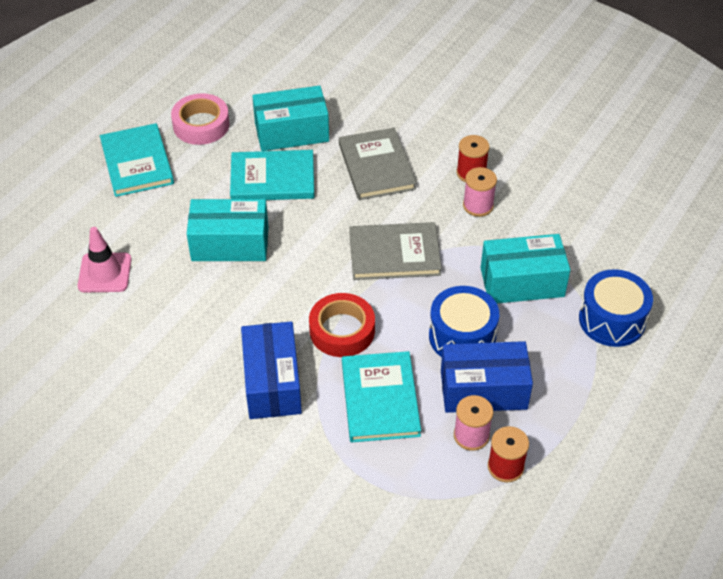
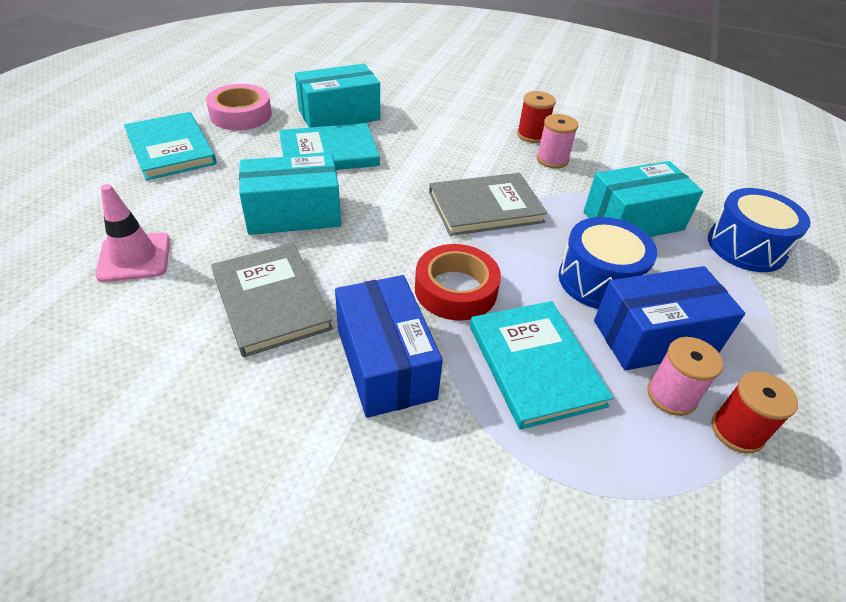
camera: 15 degrees left, 5 degrees down
grey book [339,128,416,200] -> grey book moved to [211,243,333,358]

